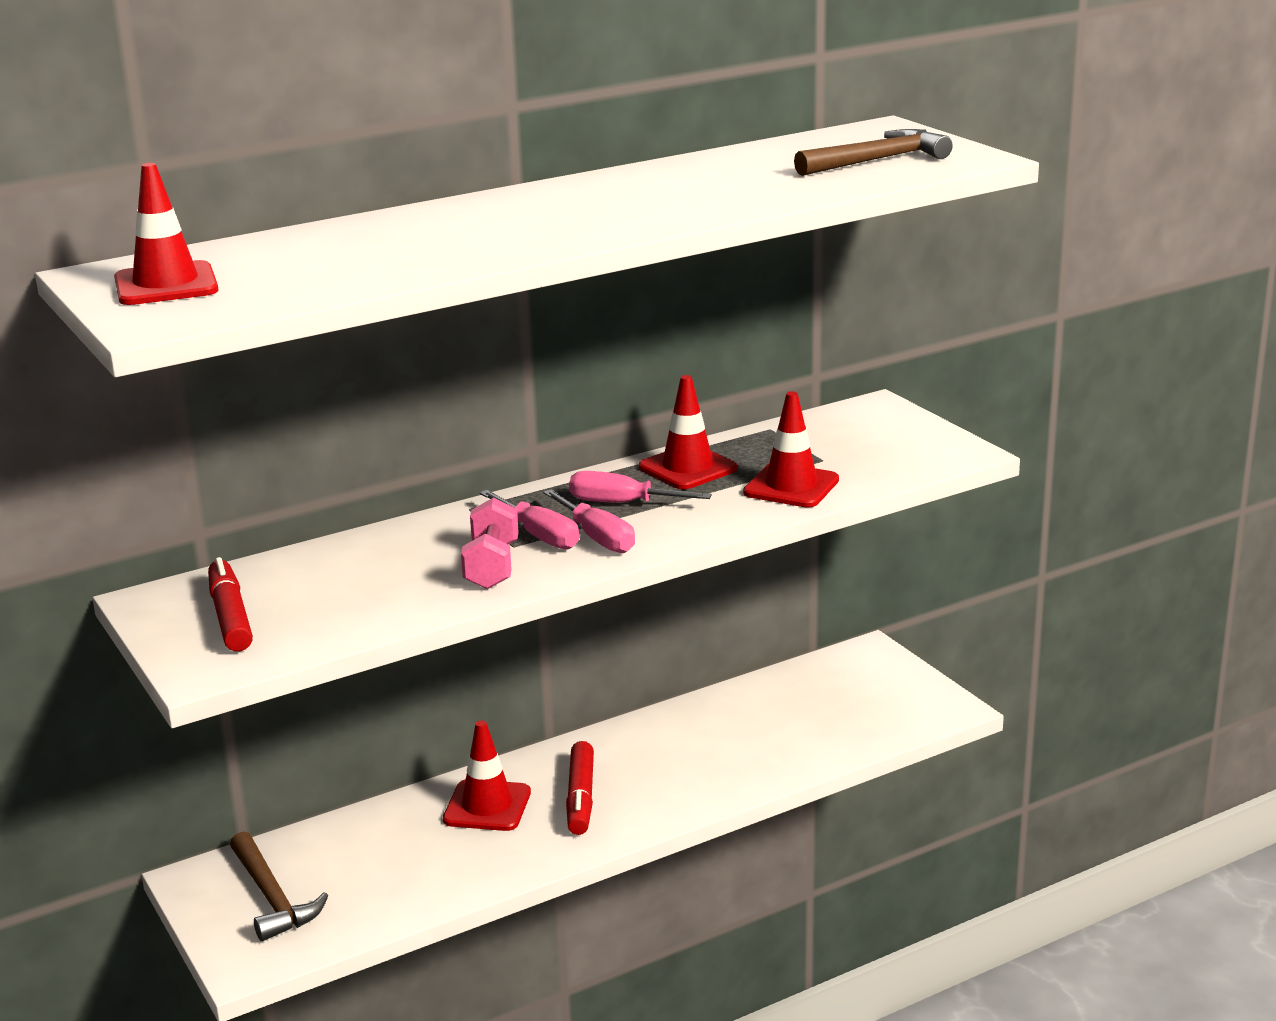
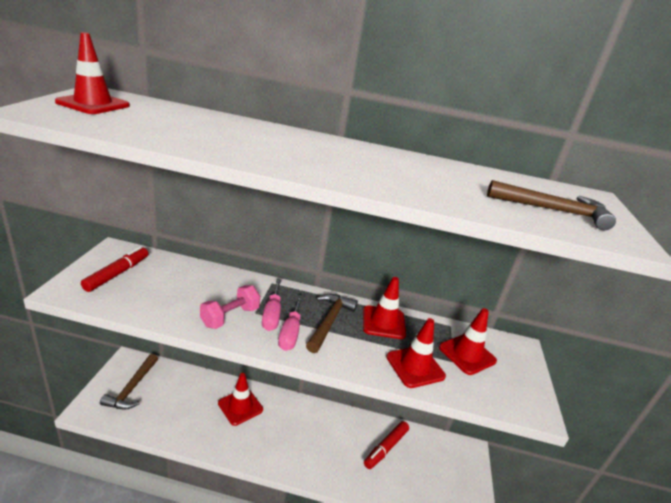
camera: 35 degrees right, 5 degrees up
red marker [566,741,594,835] -> red marker moved to [364,421,409,469]
pink screwdriver [569,471,712,503] -> brown hammer [306,294,358,353]
none -> red traffic cone [439,308,497,375]

